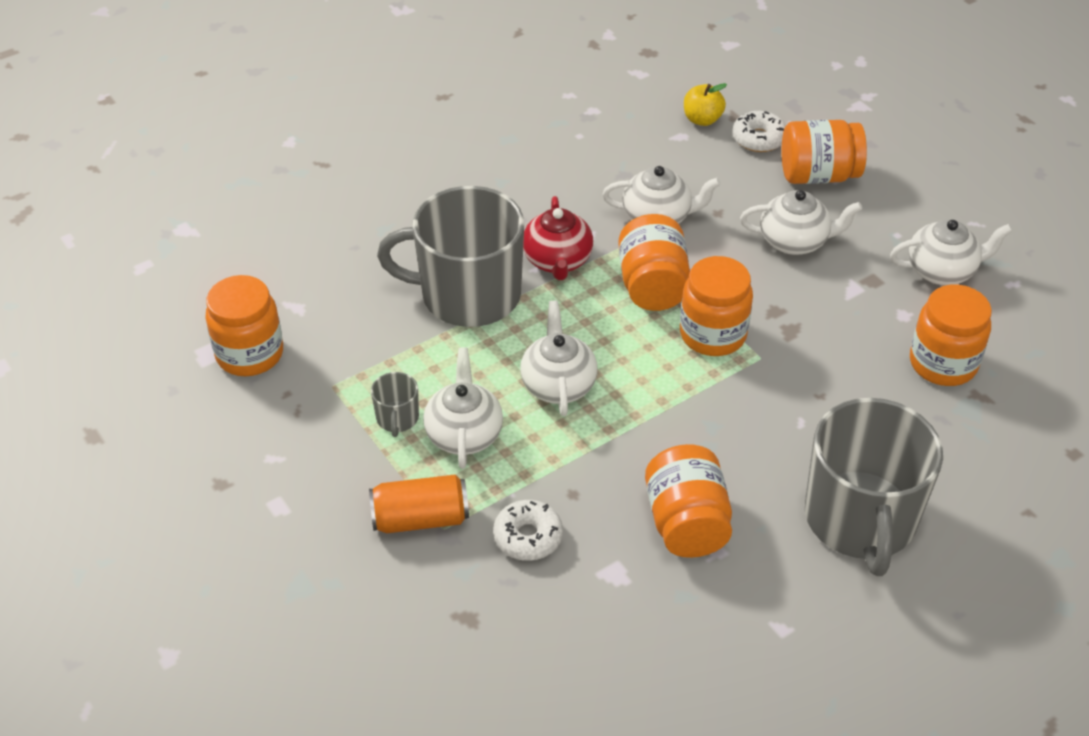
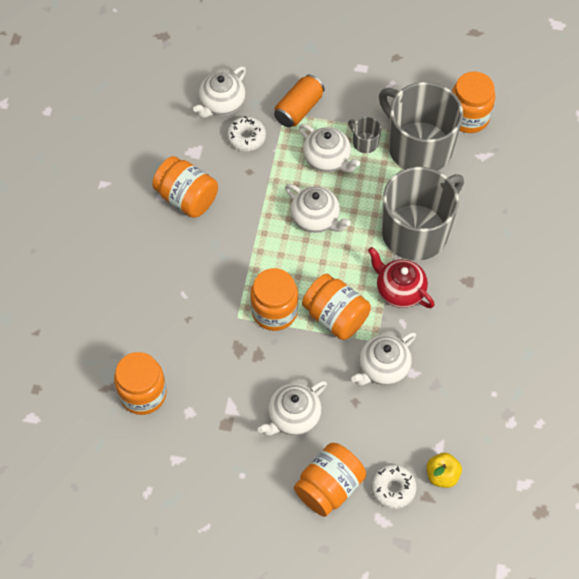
camera: 135 degrees right, 15 degrees up
grey mug [805,398,943,576] -> grey mug moved to [379,82,463,171]
white teapot [890,219,1012,285] -> white teapot moved to [193,66,246,118]

